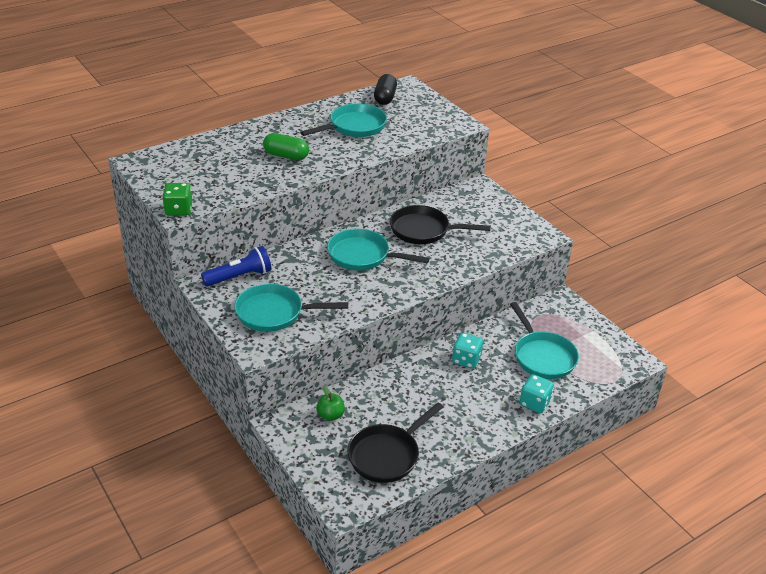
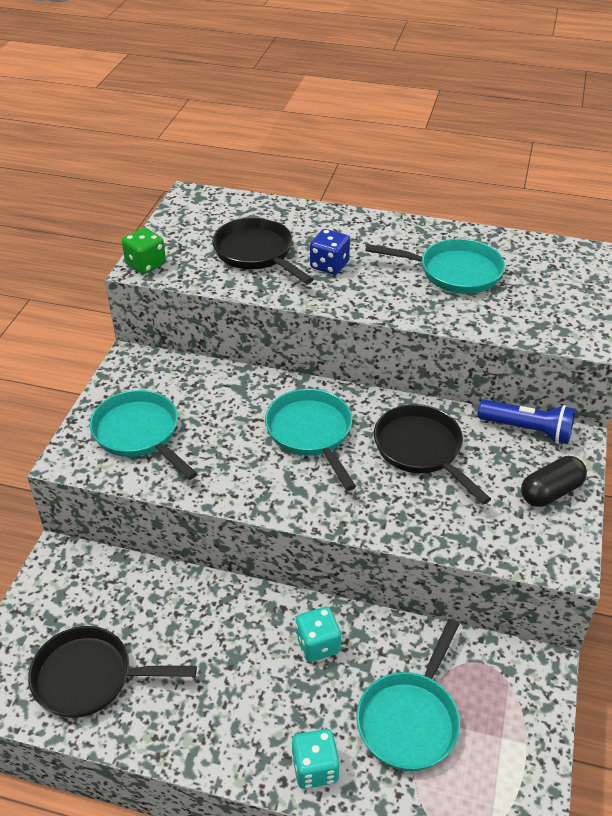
camera: 50 degrees right, 5 degrees up
blue flashlight [201,246,271,287] -> blue flashlight moved to [478,399,575,444]
green capsule [263,133,309,160] -> blue dice [310,229,350,275]
green apple [316,386,345,421] -> none
black capsule [374,74,397,105] -> black capsule moved to [521,456,587,507]
none -> black pan [212,217,314,284]

